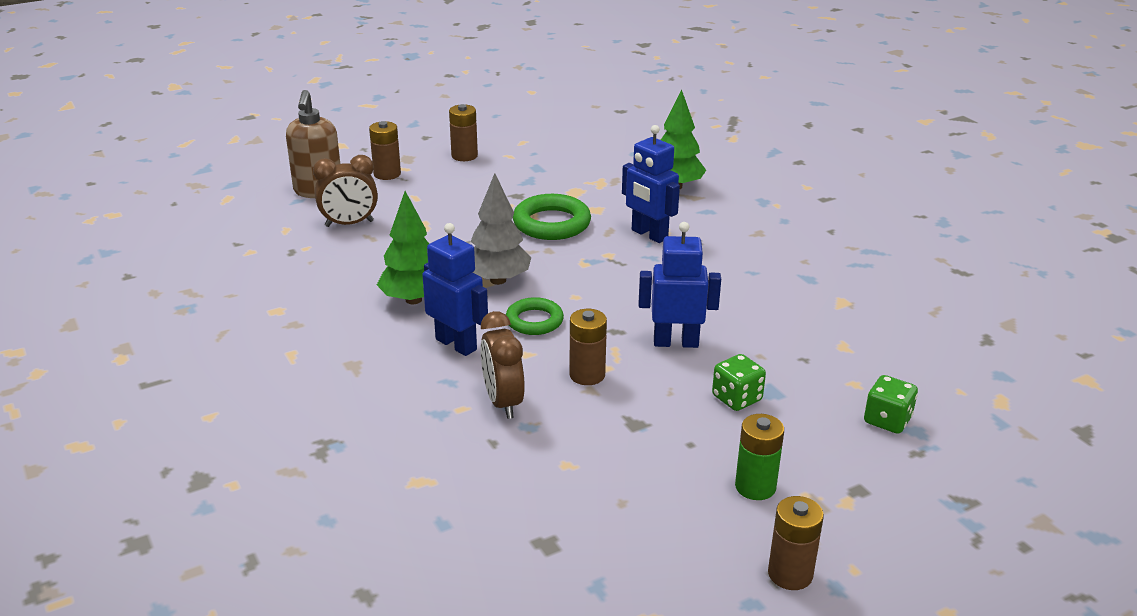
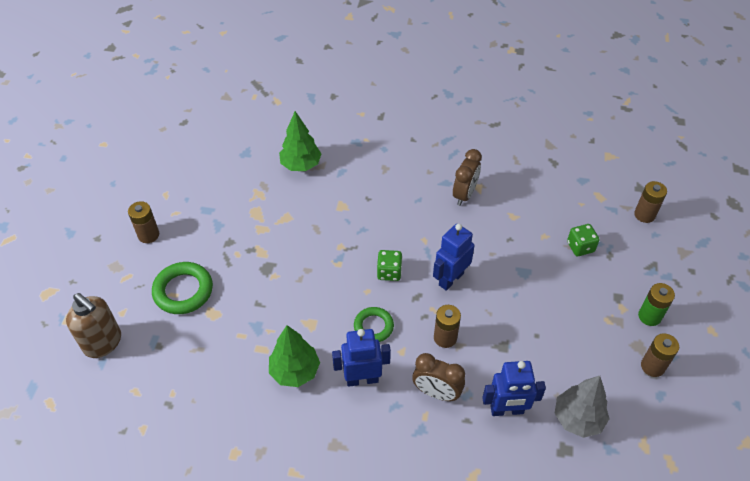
camera: 50 degrees left, 20 degrees up
brown clock [313,155,378,227] -> brown clock moved to [453,149,482,206]
brown battery [369,121,401,180] -> brown battery moved to [634,181,667,223]
grey tree [471,173,531,285] -> grey tree moved to [555,376,609,438]
green ring [513,194,591,240] -> green ring moved to [152,262,213,314]
blue robot [622,125,680,243] -> blue robot moved to [482,361,546,416]
green dice [712,354,766,411] -> green dice moved to [377,250,402,281]
green battery [735,414,784,500] -> green battery moved to [638,283,675,326]

